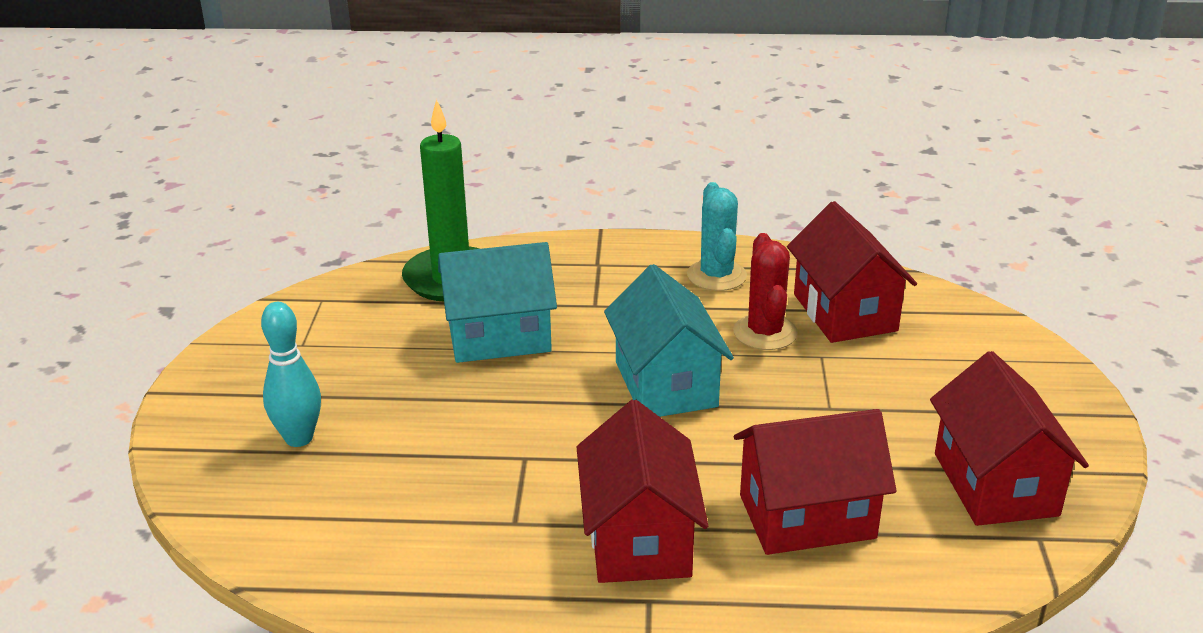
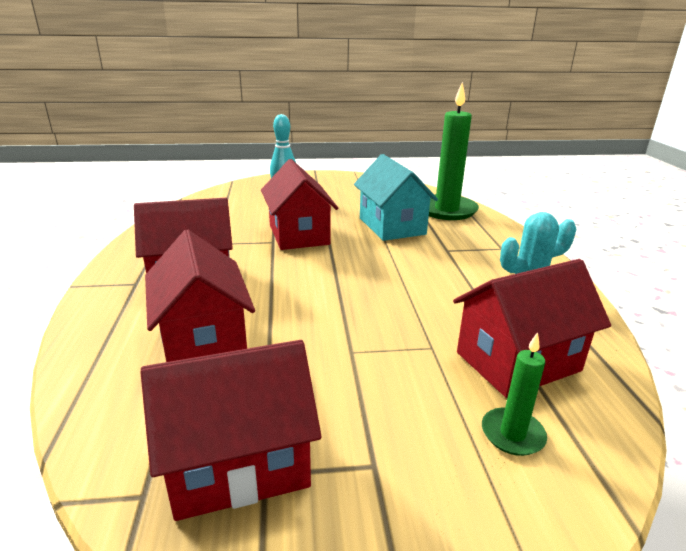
camera: 80 degrees right, 5 degrees down
turquoise house [604,264,734,417] -> none
red cactus [733,233,798,350] -> none
none -> red house [261,159,338,250]
none -> green candle [482,332,547,456]

